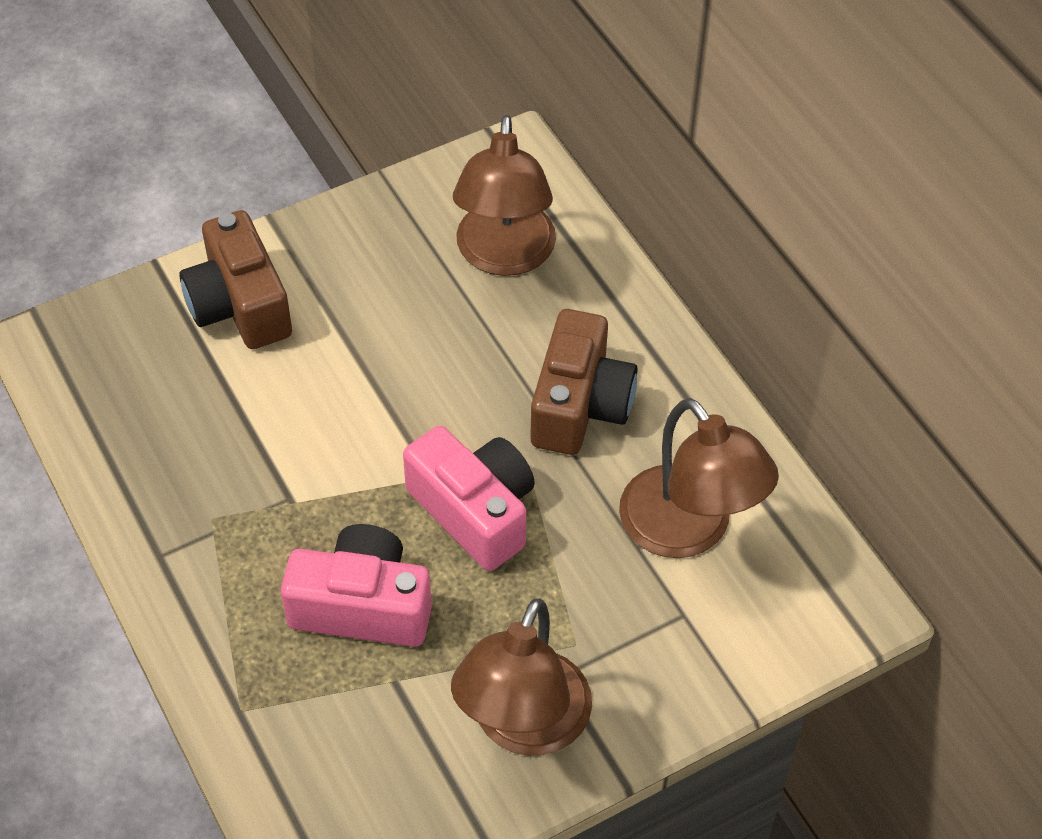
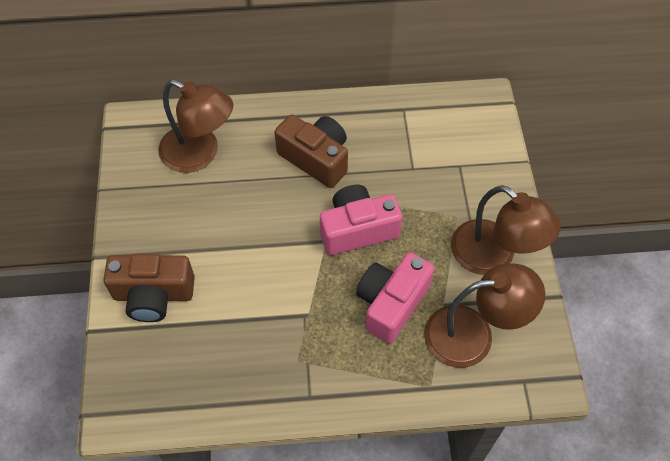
camera: 65 degrees left, 5 degrees up
brown lamp [619,398,779,558] -> brown lamp moved to [424,263,545,368]

